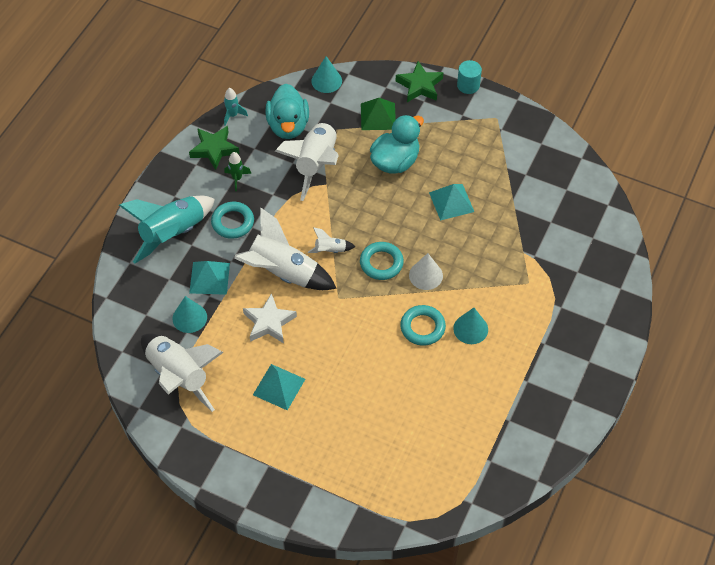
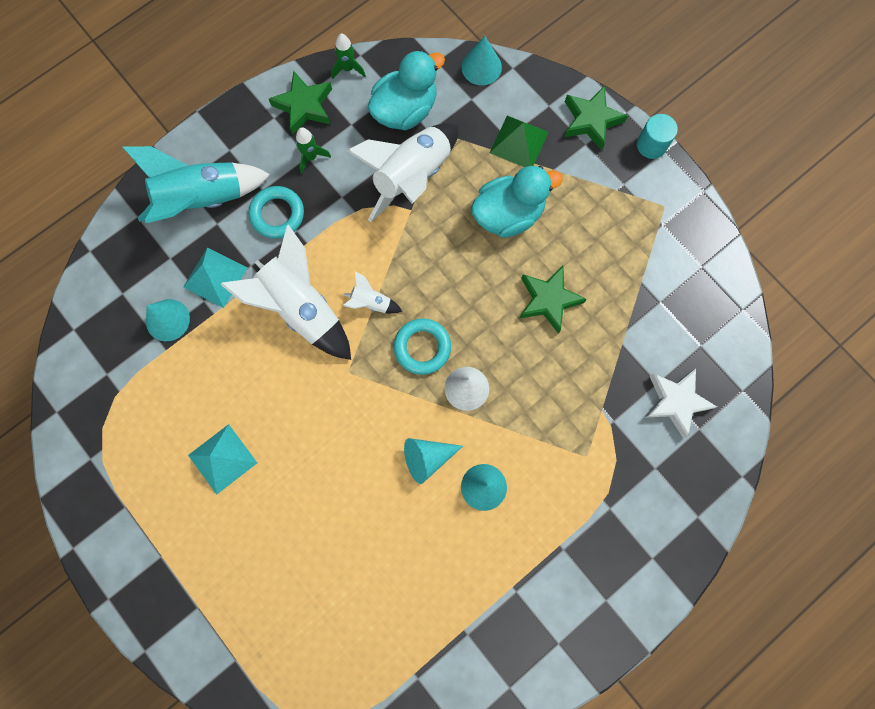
camera: 25 degrees right, 20 degrees up
white rocket [141,333,224,412] -> none
turquoise rocket [224,88,248,126] -> green rocket [331,33,366,79]
white star [243,293,297,343] -> white star moved to [644,368,717,438]
turquoise duck [265,84,309,139] -> turquoise duck turned 150 degrees counterclockwise [367,50,445,130]
turquoise ring [400,305,446,346] -> turquoise cone [404,438,463,484]
turquoise pyramid [429,184,474,221] -> green star [520,266,587,334]

